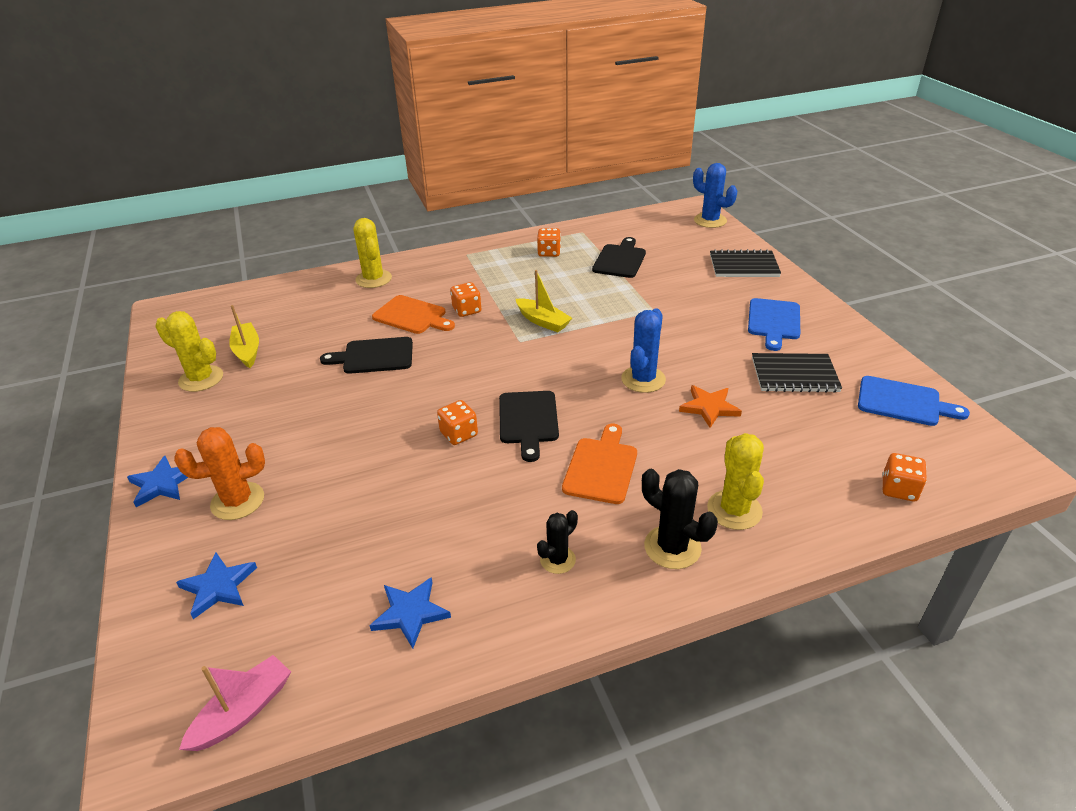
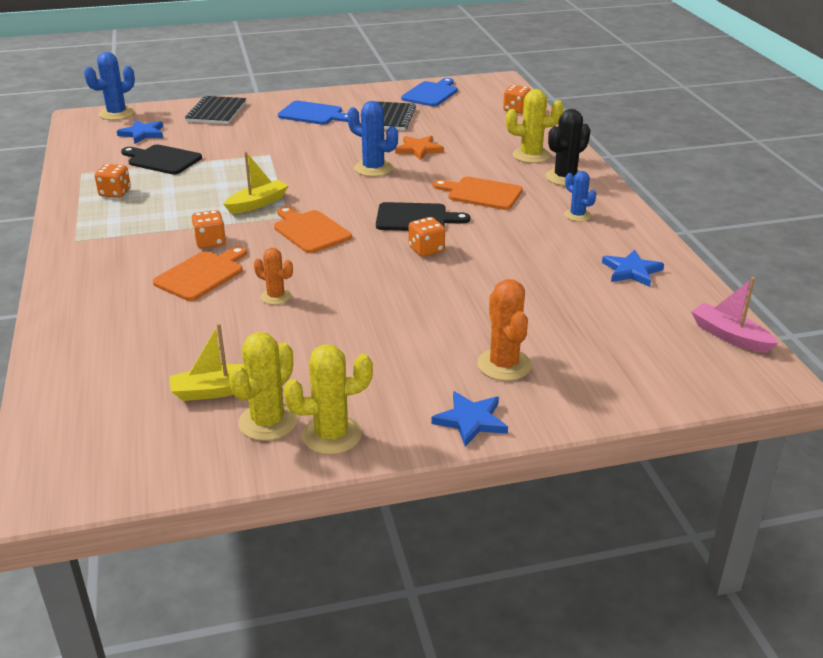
camera: 85 degrees left, 5 degrees down
blue star [176,553,257,619] -> blue star moved to [117,120,163,144]
black cutting board [320,337,413,374] -> orange cactus [254,248,293,305]
yellow cactus [353,218,392,288] -> yellow cactus moved to [283,344,373,455]
black cactus [537,510,578,574] -> blue cactus [564,171,596,221]
none -> orange cutting board [274,206,352,253]

